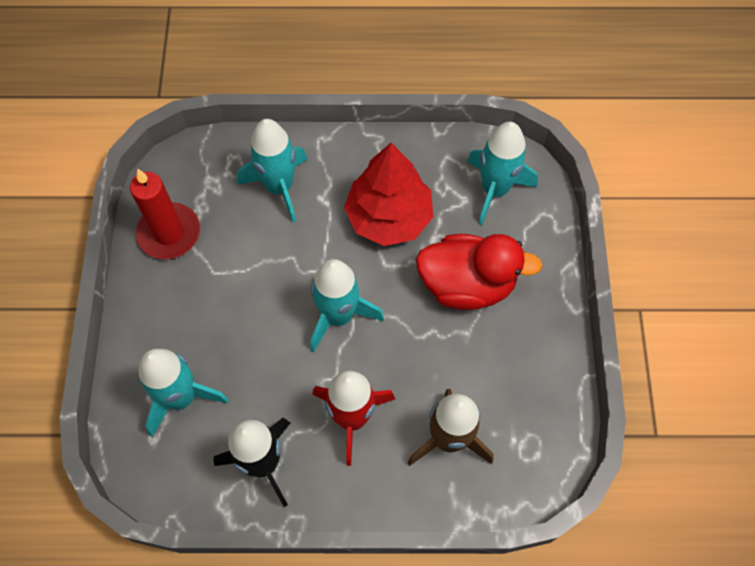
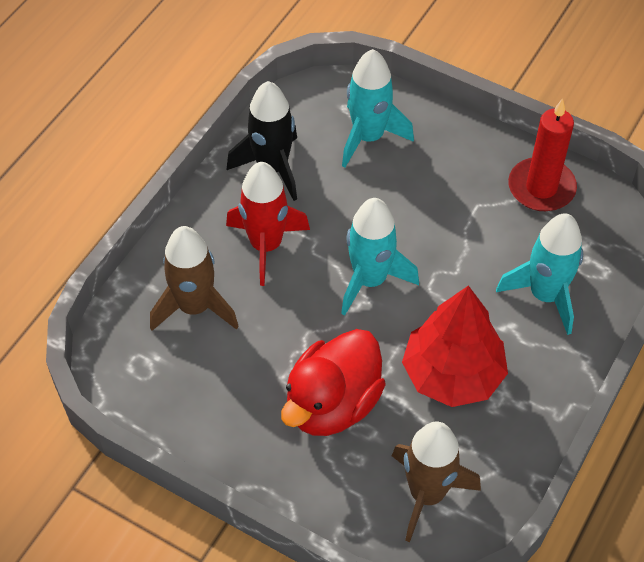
camera: 120 degrees right, 10 degrees down
turquoise rocket [467,122,538,225] -> brown rocket [392,422,481,542]

